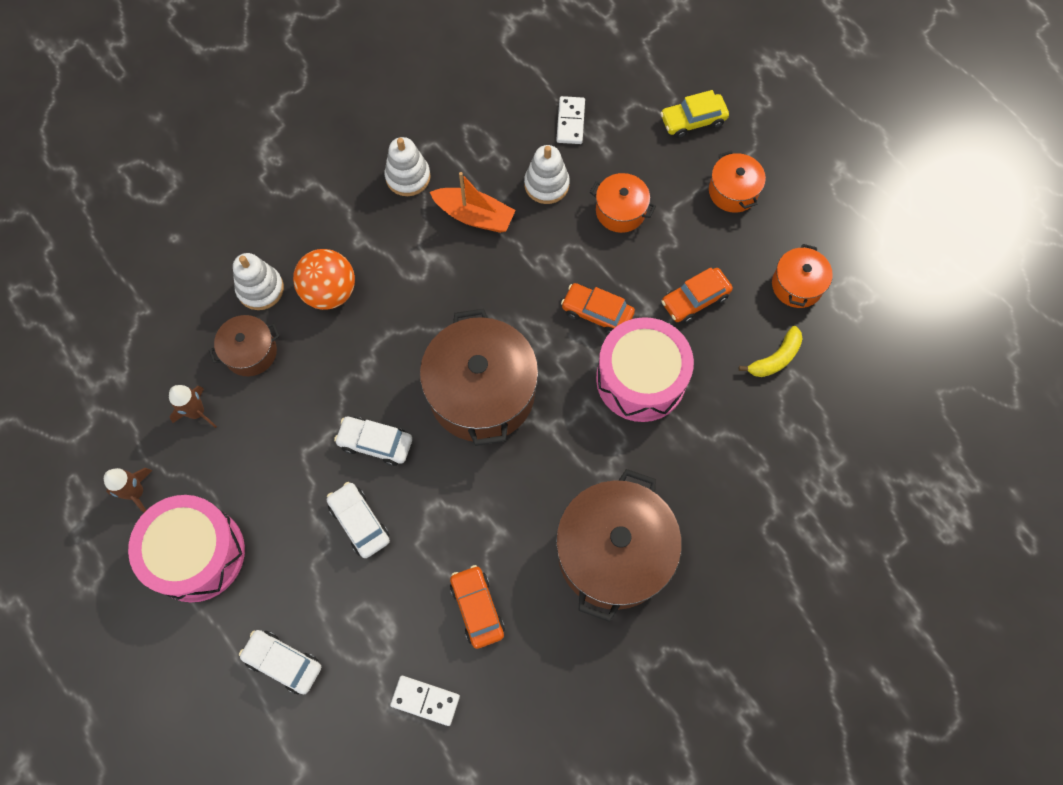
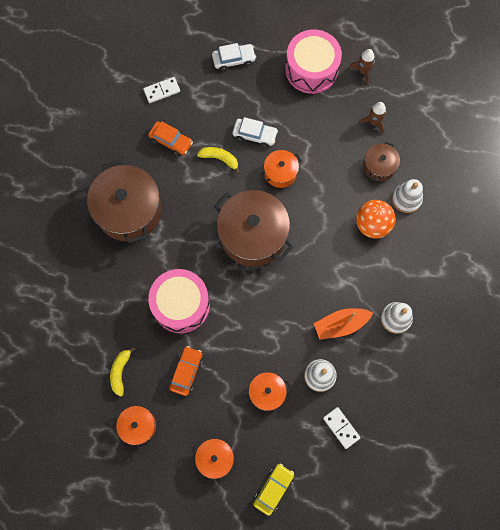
camera: 140 degrees right, 5 degrees up
white car [334,417,412,466] -> orange pot [261,150,302,188]
orange car [561,283,635,334] -> none
none -> yellow banana [197,147,240,174]

